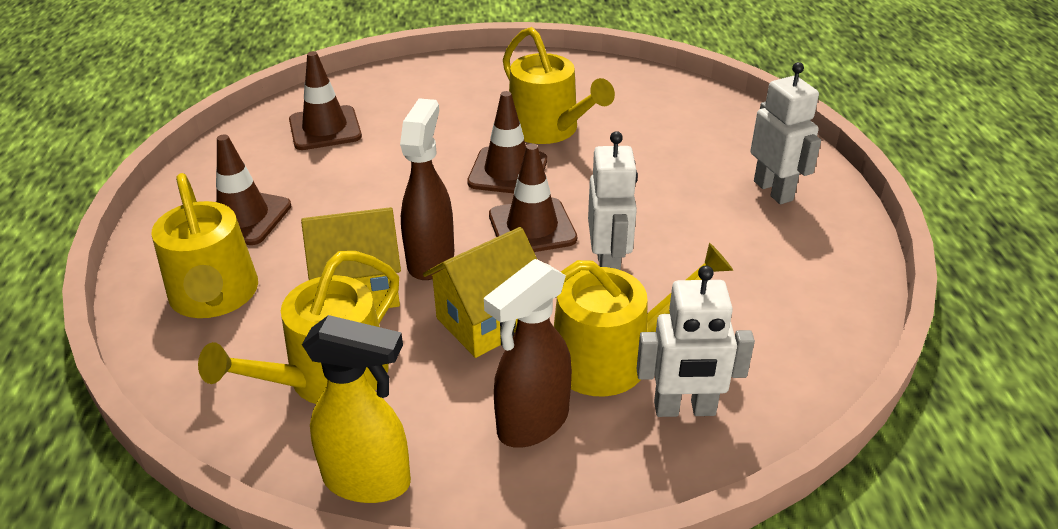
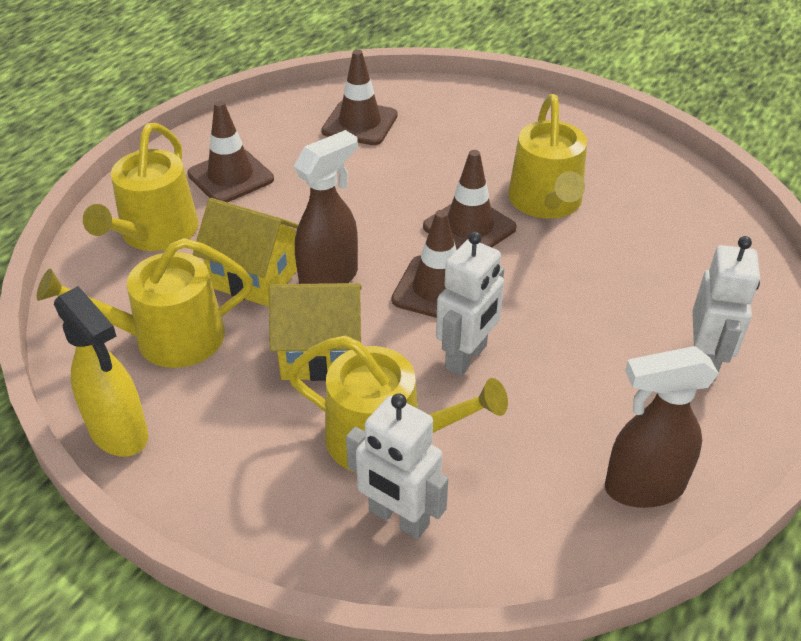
camera: 35 degrees right, 5 degrees up
brown spray bottle [484,259,572,448] -> brown spray bottle moved to [605,346,719,508]

